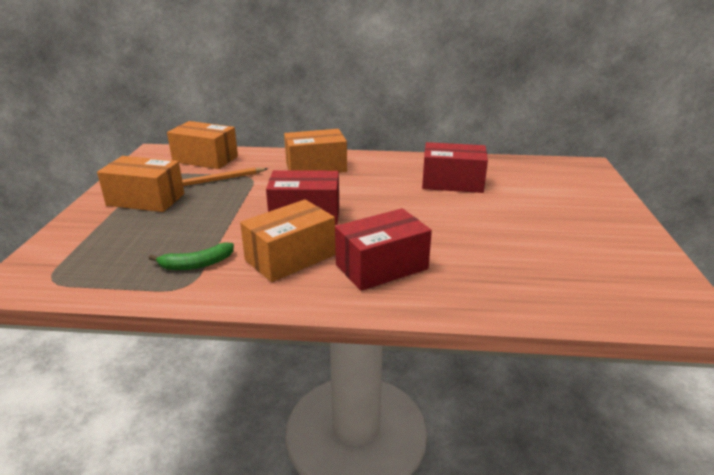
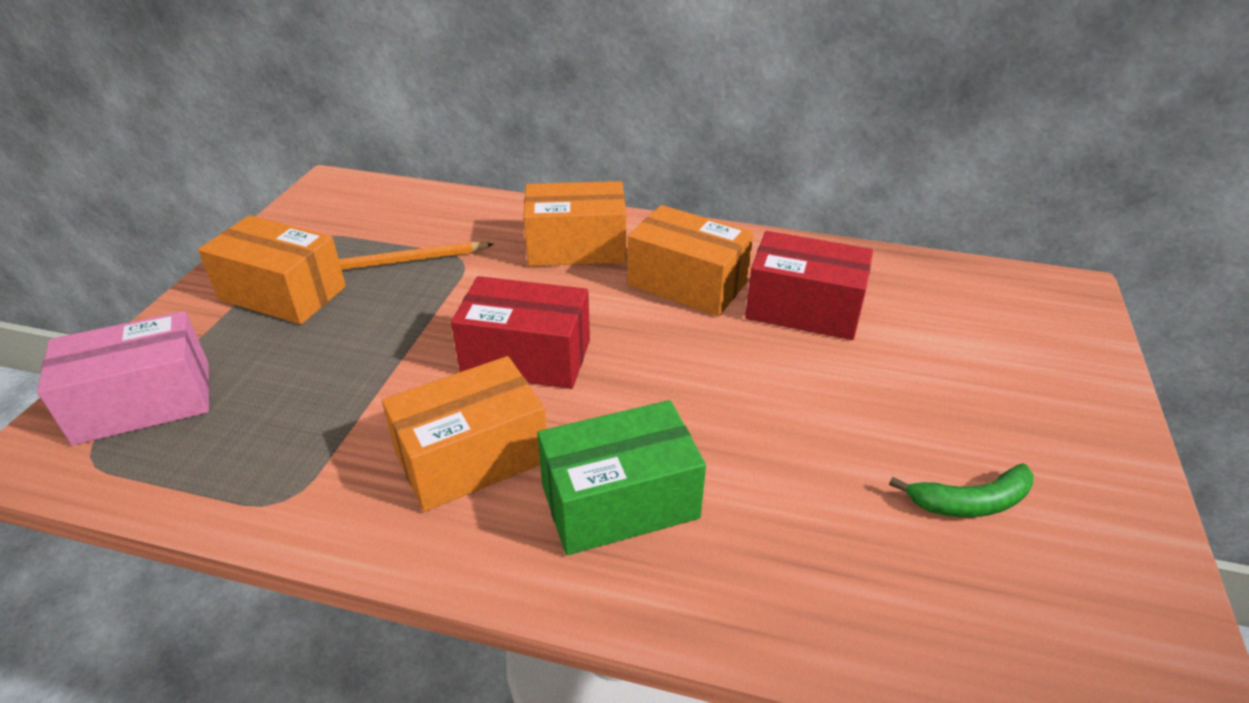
camera: 10 degrees right, 10 degrees up
green banana [148,243,234,270] -> green banana moved to [889,463,1034,517]
orange box [167,121,238,169] -> orange box moved to [627,205,753,316]
red box [335,208,432,291] -> green box [537,400,706,555]
none -> pink box [37,311,209,445]

